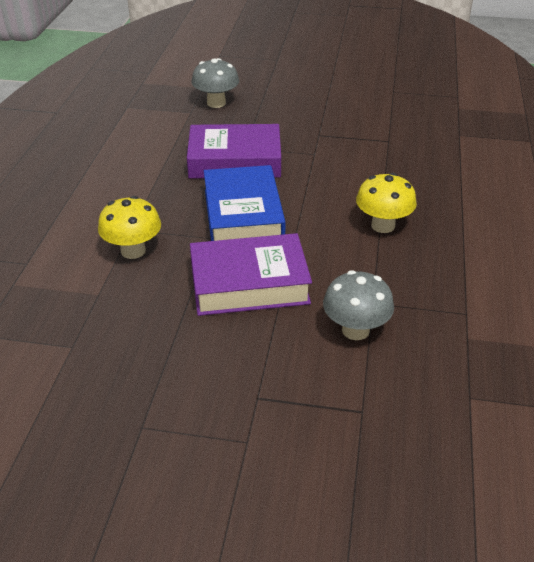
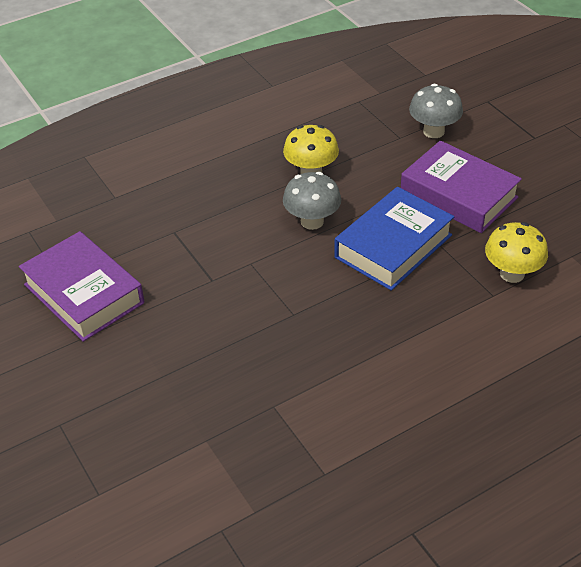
camera: 130 degrees left, 5 degrees up
purple book [187,124,281,179] -> purple book moved to [19,231,144,342]
grey mushroom [192,58,239,108] -> grey mushroom moved to [283,172,341,230]

